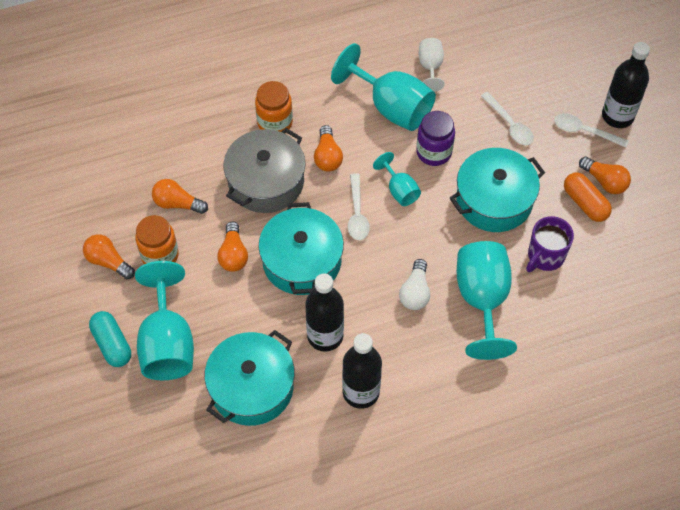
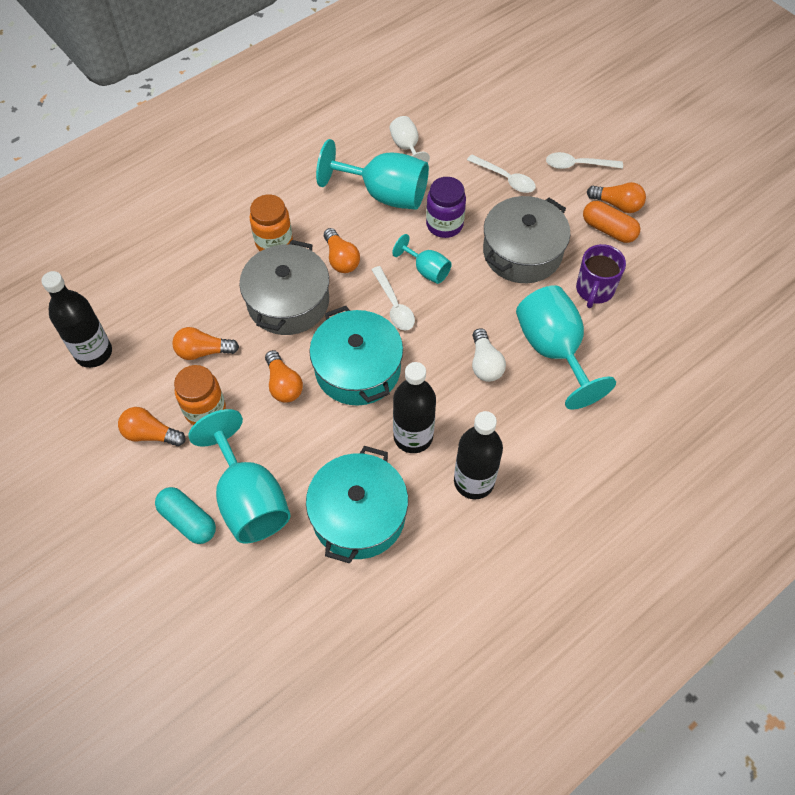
camera: 20 degrees left, 0 degrees up
turquoise pot [450,148,545,232] -> grey pot [483,196,570,283]
black bottle [602,42,650,128] -> black bottle moved to [41,271,112,368]

